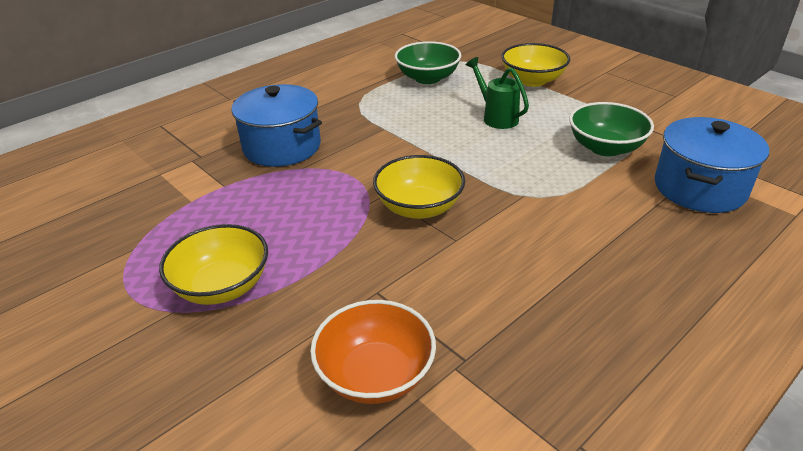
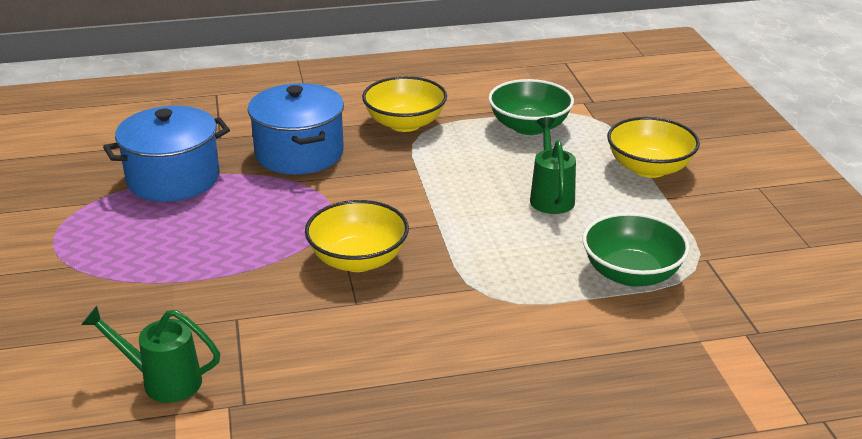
camera: 30 degrees right, 5 degrees down
yellow bowl [159,224,268,305] -> yellow bowl moved to [362,76,447,132]
orange bowl [310,300,436,404] -> green watering can [81,306,220,403]
blue pot [655,117,769,213] -> blue pot moved to [103,106,230,202]

